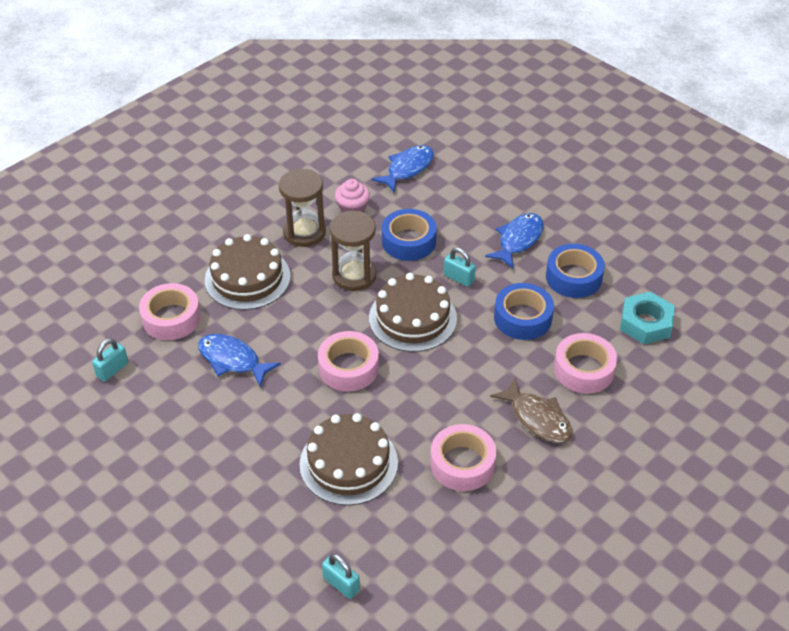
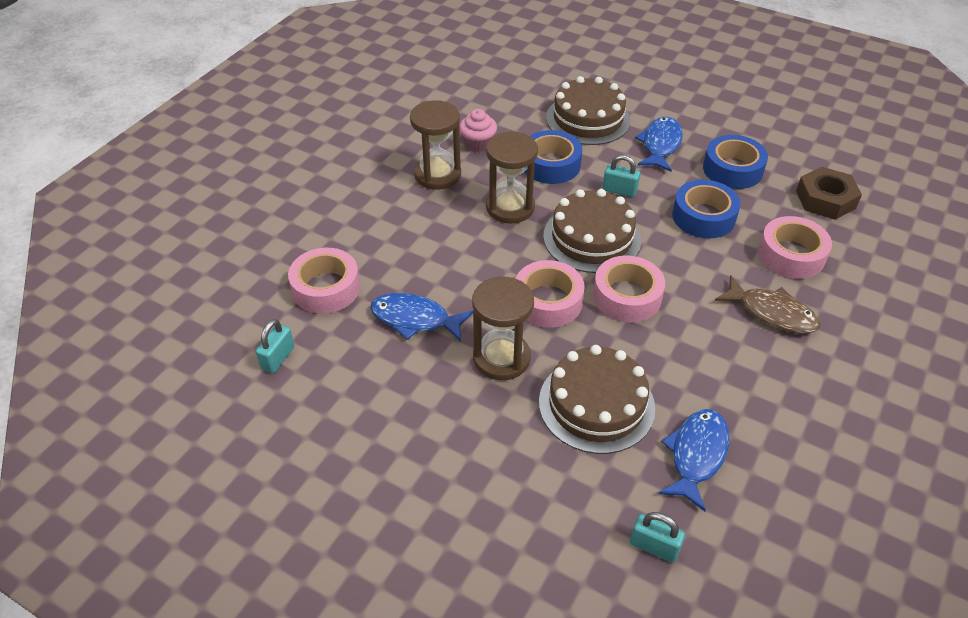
camera: 15 degrees left, 0 degrees up
brown cake [205,234,291,310] -> brown cake moved to [546,76,631,145]
blue fish [371,145,434,193] -> blue fish moved to [658,409,730,511]
pink tape [430,424,496,491] -> pink tape moved to [593,256,665,322]
turquoise nut [620,292,675,344] -> brown nut [796,167,862,220]
none -> brown hourglass [472,277,534,380]

